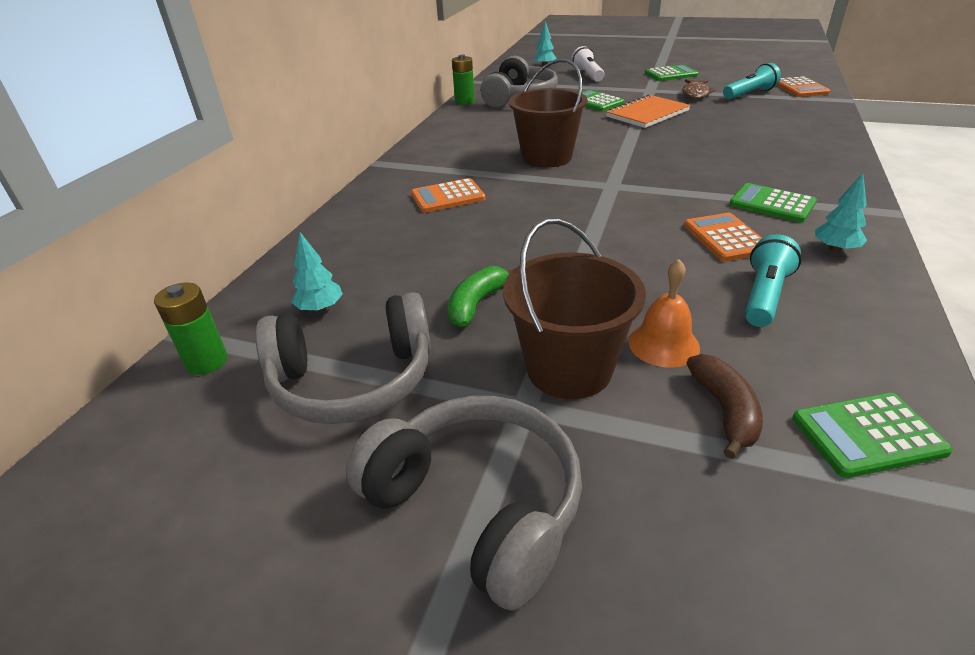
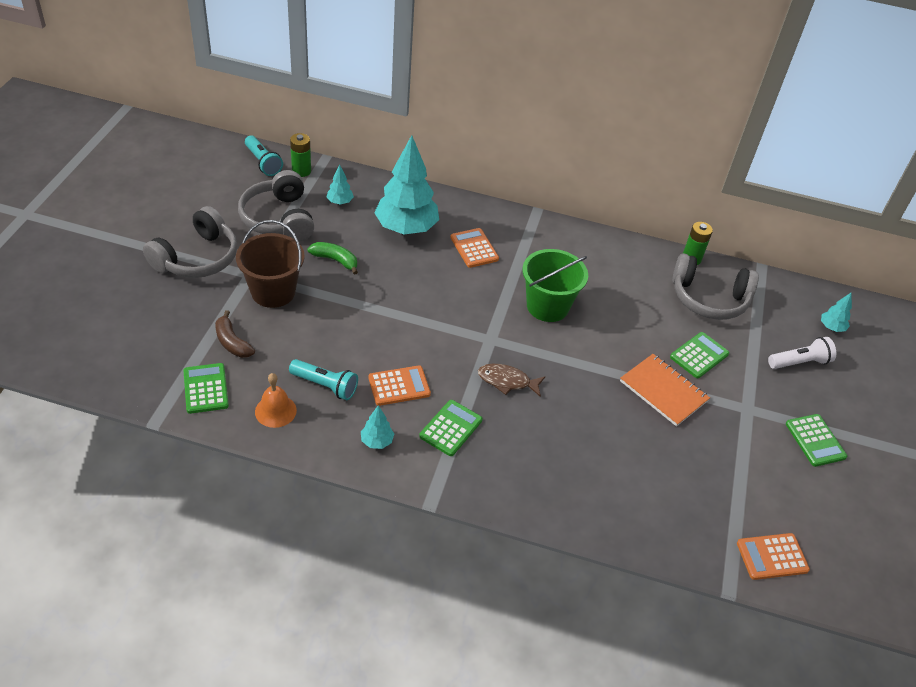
camera: 80 degrees right, 10 degrees up
brown bucket [509,59,588,168] -> green bucket [522,249,588,322]
orange bell [628,259,700,368] -> orange bell moved to [255,373,297,428]
brown fish [682,80,716,99] -> brown fish moved to [478,364,545,397]
brown banana [687,354,763,459] -> brown banana turned 60 degrees clockwise [215,310,255,358]
turquoise flashlight [723,63,781,99] -> turquoise flashlight moved to [245,135,283,176]
none -> turquoise tree [374,135,439,234]

